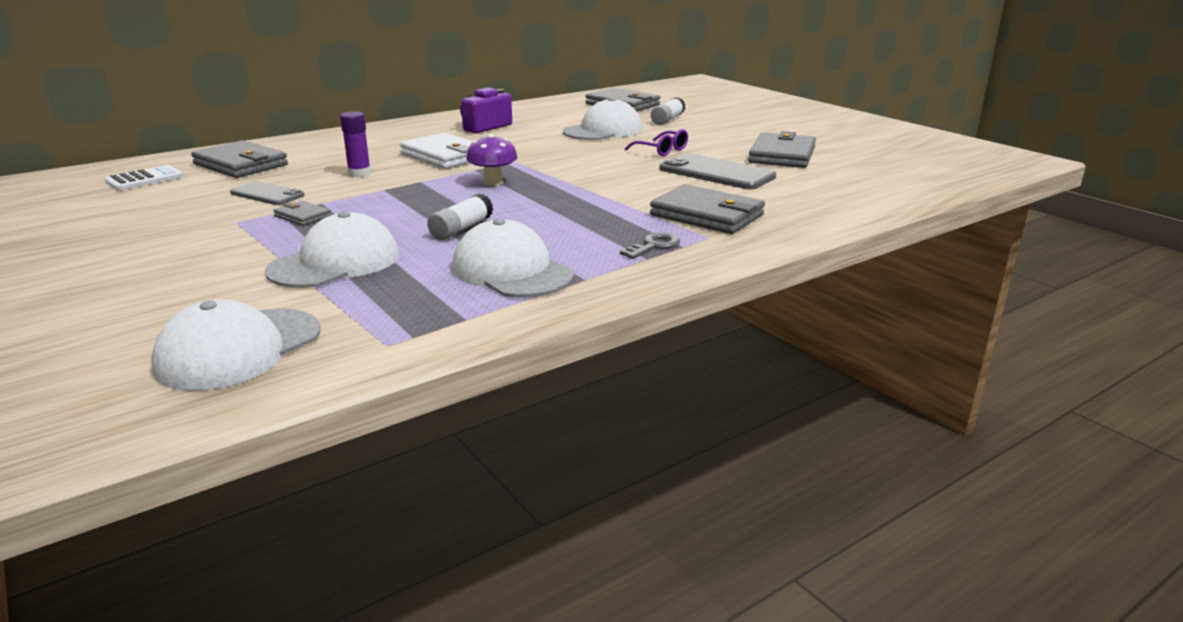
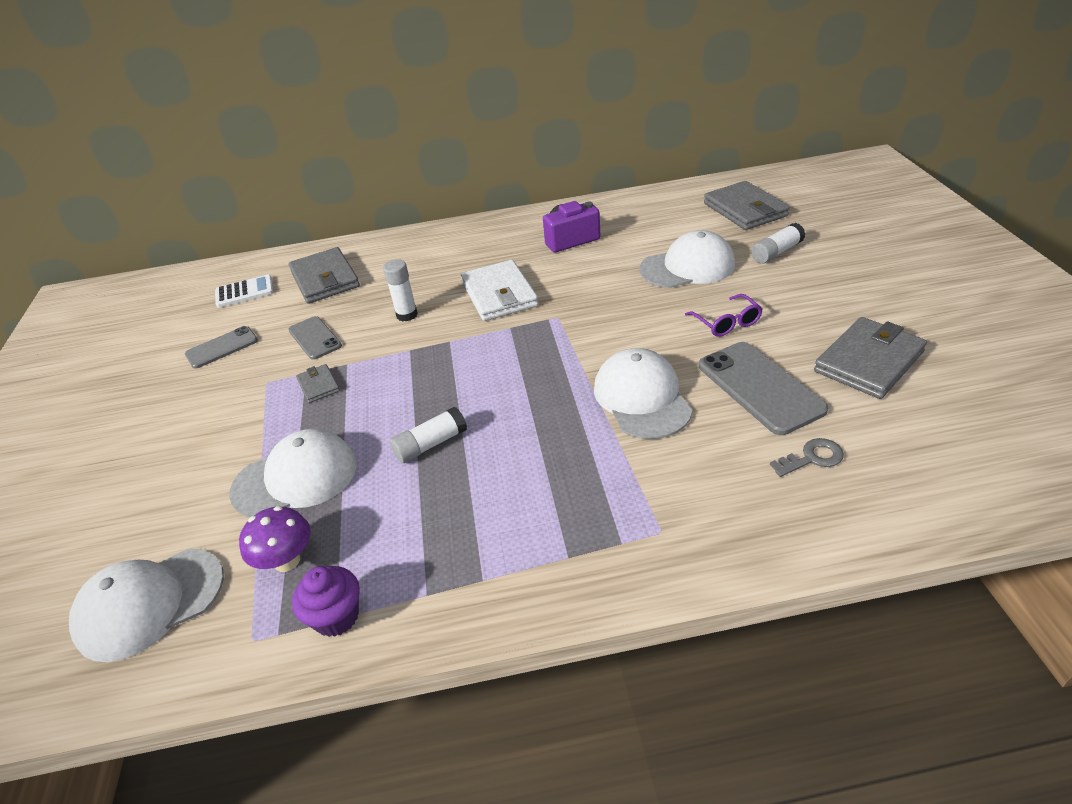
camera: 30 degrees right, 15 degrees up
purple glue stick [340,111,371,177] -> white glue stick [383,259,418,322]
white cap [452,218,574,298] -> white cap moved to [594,348,693,439]
purple mushroom [466,134,517,186] -> purple mushroom moved to [239,506,311,572]
grey key [620,232,680,259] -> grey key moved to [770,438,844,477]
grey wallet [650,184,765,234] -> none
none -> grey phone [185,326,258,369]
none -> purple cupcake [292,566,360,637]

